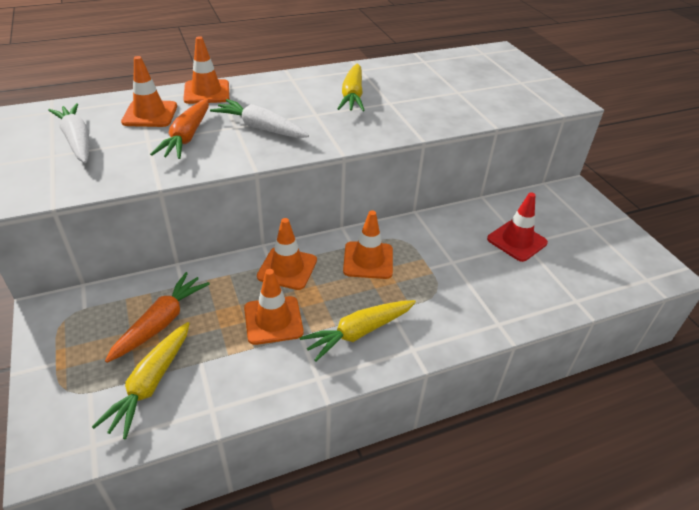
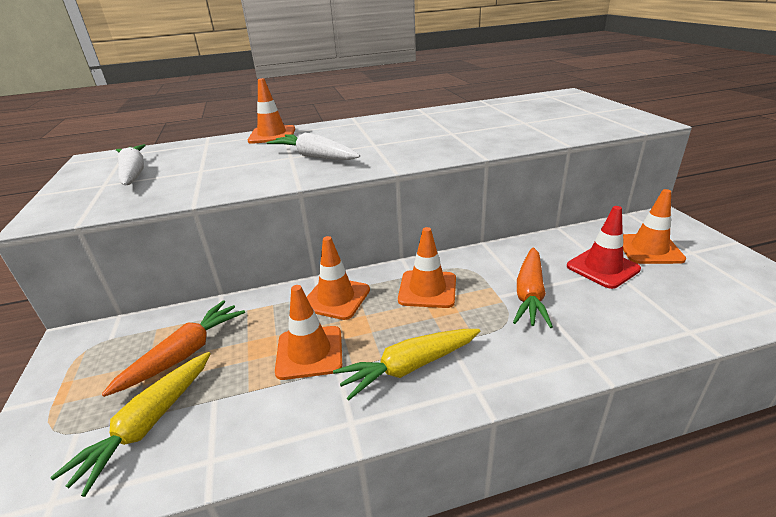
camera: 10 degrees right, 10 degrees down
orange traffic cone [121,56,177,127] -> orange traffic cone moved to [623,189,686,264]
orange carrot [150,99,209,159] -> orange carrot moved to [513,247,553,328]
yellow carrot [337,64,365,111] -> none

